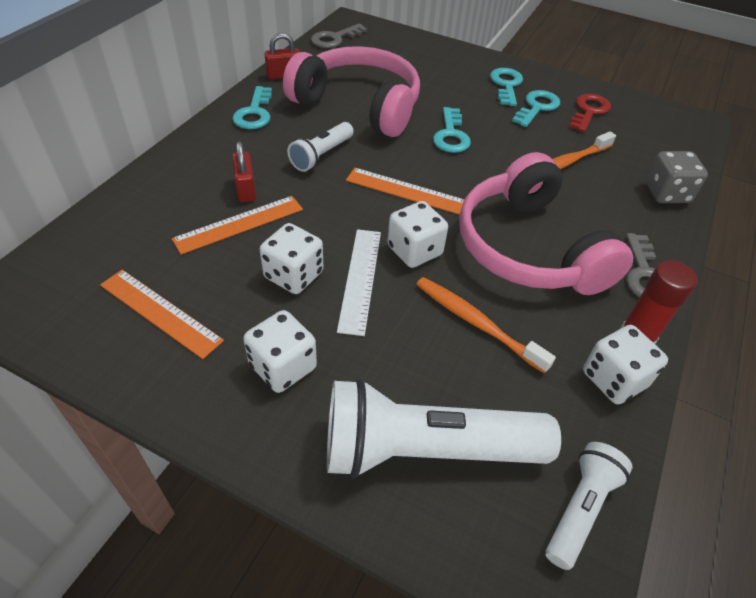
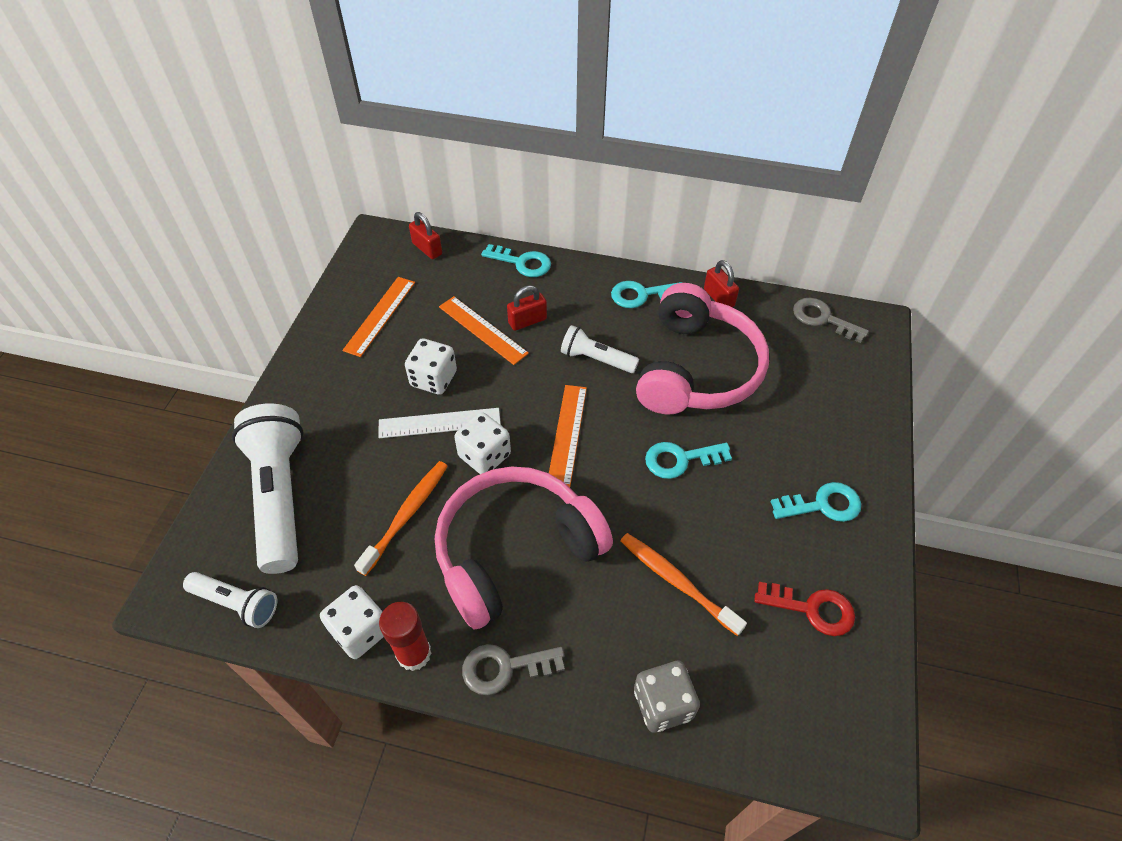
camera: 80 degrees right, 5 degrees up
white dice [243,310,317,393] -> none
turquoise key [512,90,560,127] -> turquoise key moved to [481,244,551,277]
none -> red padlock [409,212,442,259]

